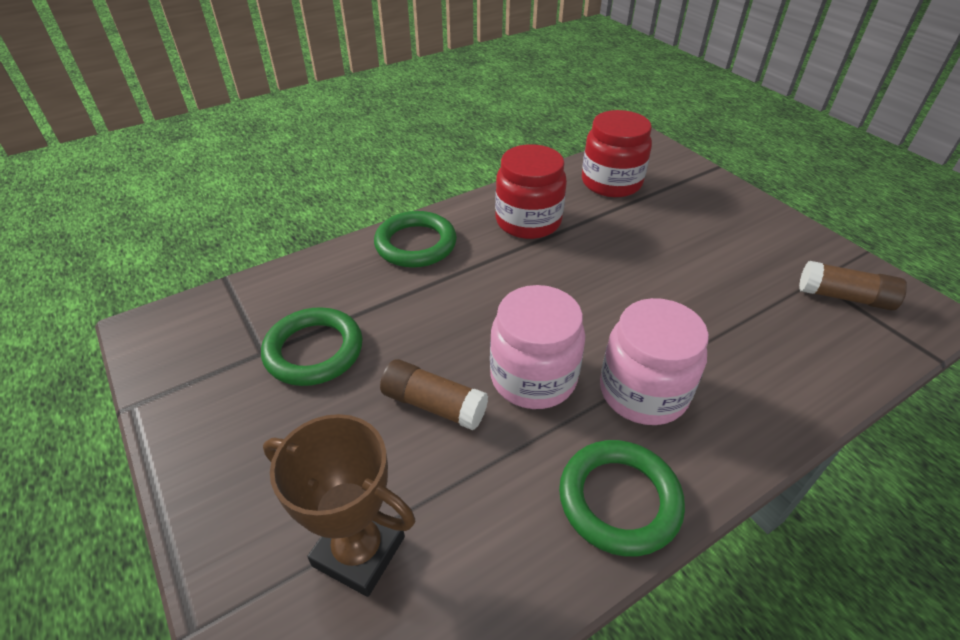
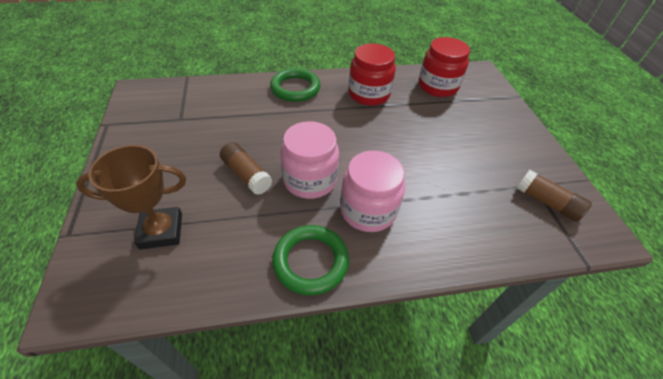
camera: 20 degrees right, 5 degrees up
green ring [261,307,363,386] -> none
brown trophy [263,414,415,597] -> brown trophy turned 60 degrees counterclockwise [76,145,186,250]

